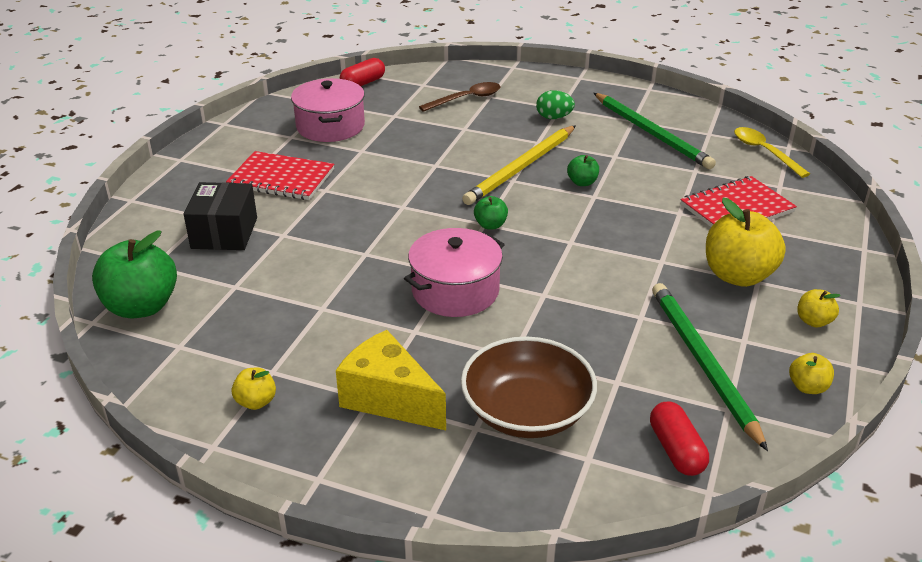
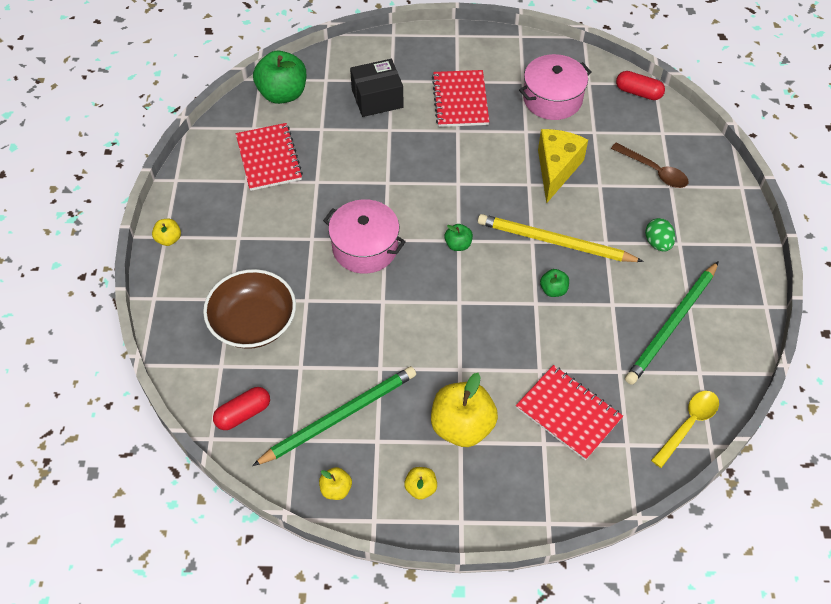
camera: 70 degrees right, 20 degrees up
yellow apple [232,368,276,410] -> yellow apple moved to [152,219,181,246]
yellow cheese [336,330,446,430] -> yellow cheese moved to [538,129,588,204]
none -> red notebook [236,123,303,191]

